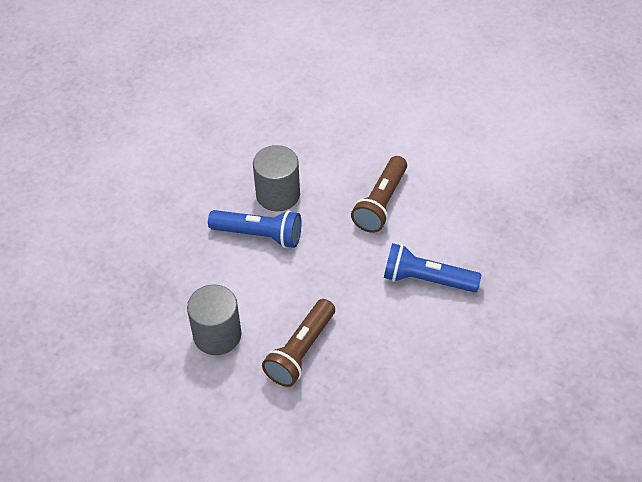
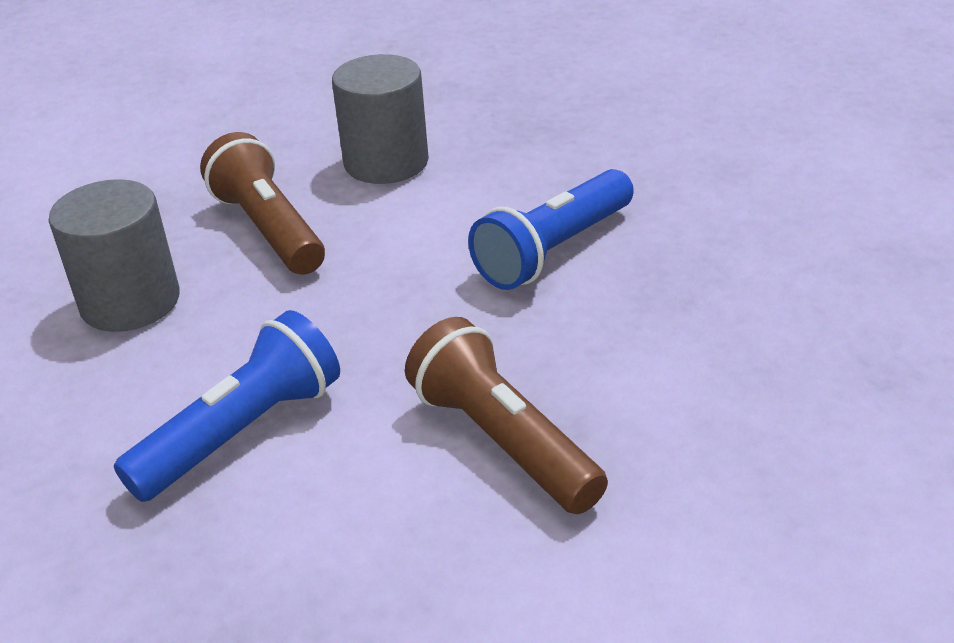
camera: 120 degrees right, 15 degrees down
grey cylinder [253,145,300,211] -> grey cylinder moved to [48,179,180,332]

